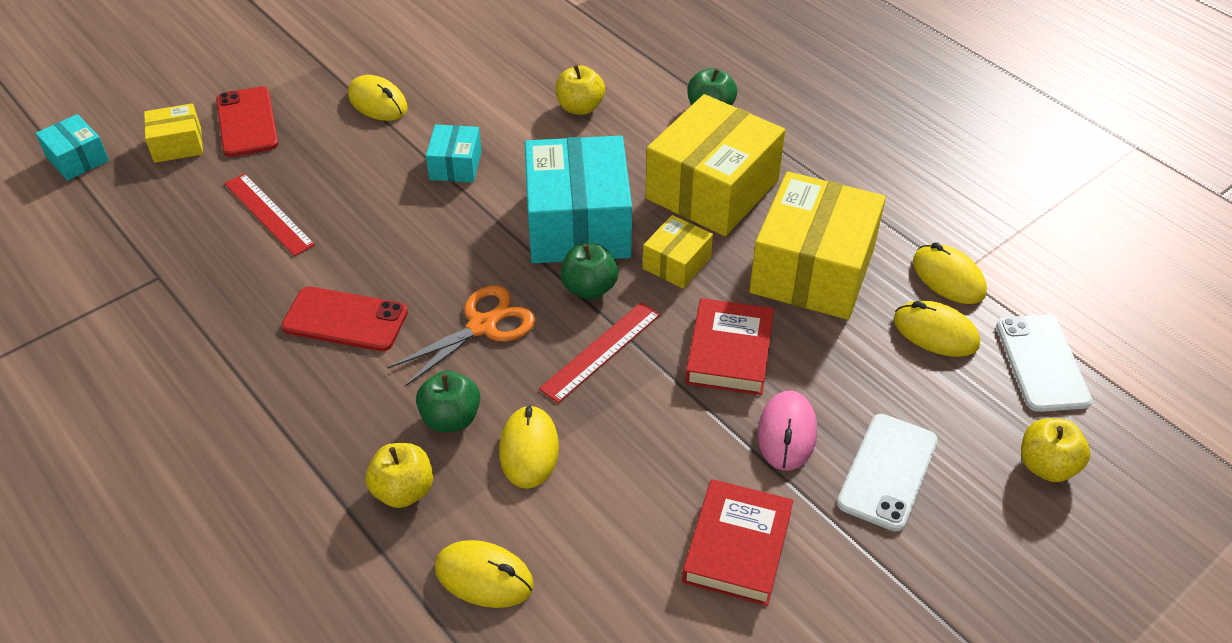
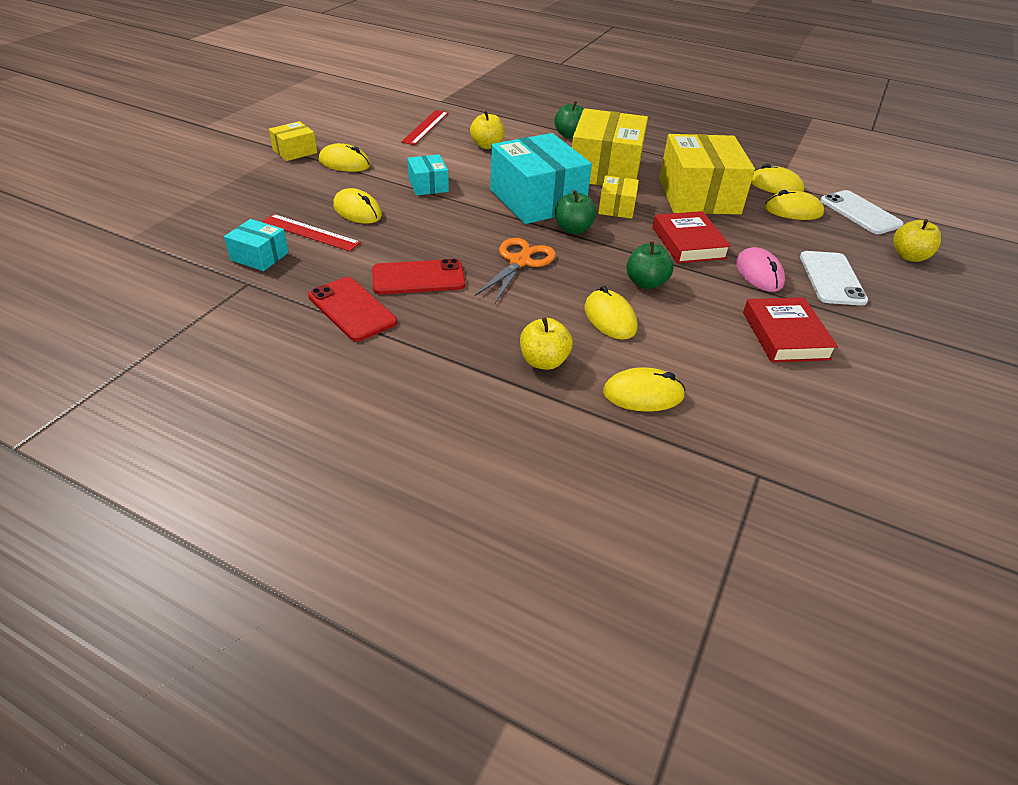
camera: 25 degrees left, 5 degrees down
turquoise box [35,114,109,180] -> turquoise box moved to [224,219,289,271]
yellow box [144,103,203,163] -> yellow box moved to [269,121,317,161]
red phone [216,86,278,157] -> red phone moved to [308,277,397,341]
green apple [416,371,480,432] -> green apple moved to [626,241,673,289]
red ruler [539,302,660,403] -> red ruler moved to [401,110,449,145]
none -> yellow mouse [333,188,382,224]

